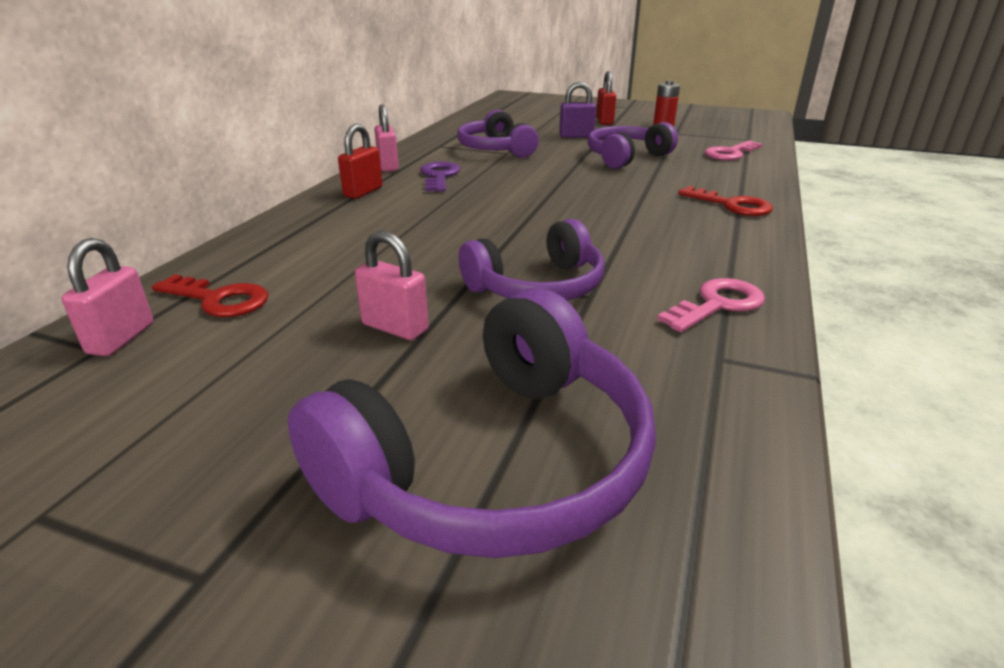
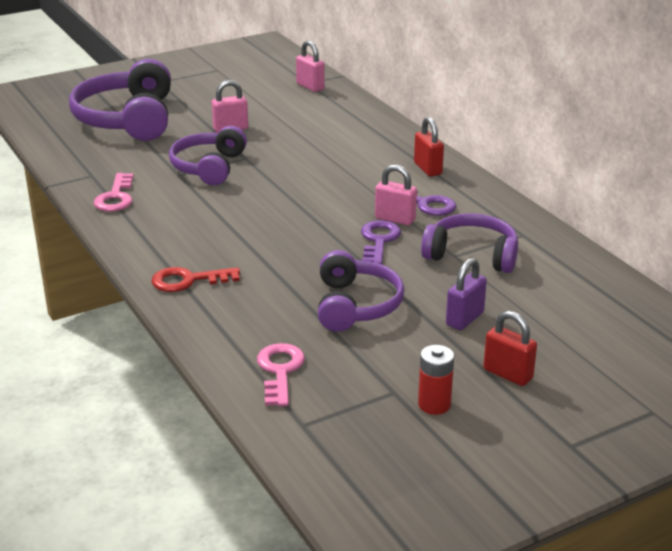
camera: 130 degrees right, 0 degrees up
red key [152,274,268,317] -> none
pink padlock [374,104,399,172] -> pink padlock moved to [375,165,417,225]
none -> purple key [361,220,401,264]

